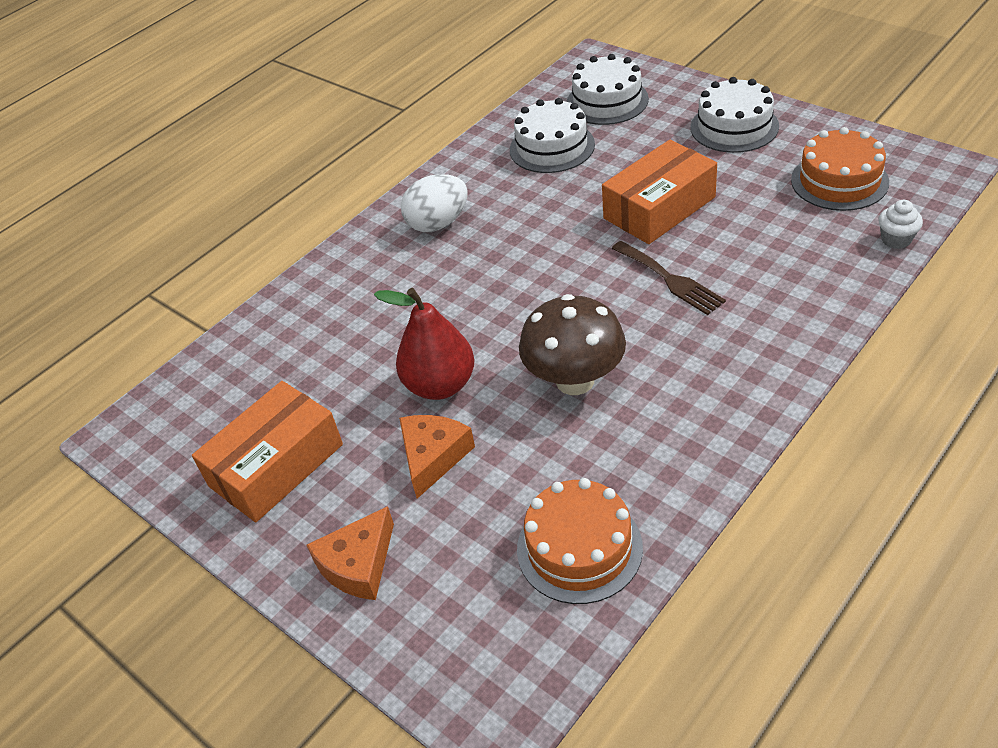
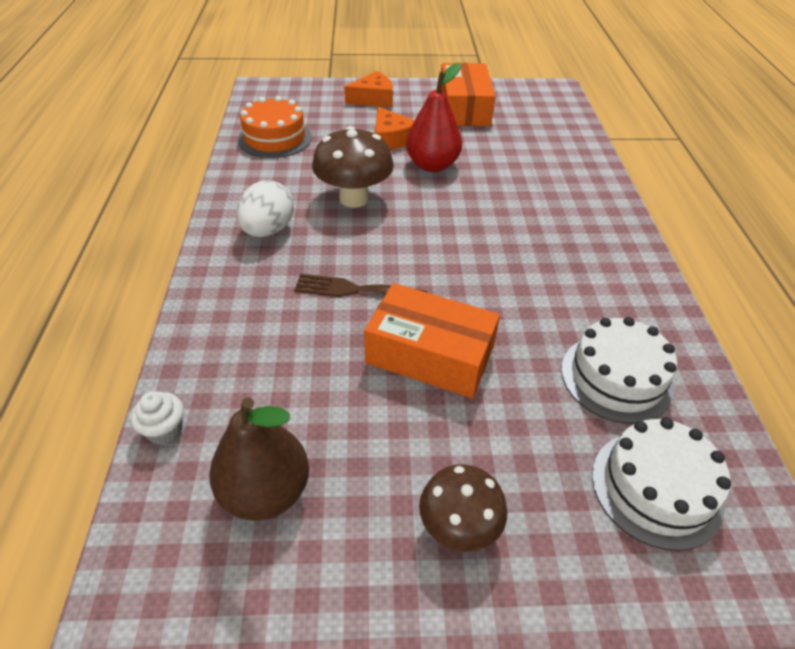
camera: 130 degrees right, 0 degrees up
orange cheese [306,506,394,600] -> orange cheese turned 75 degrees clockwise [344,71,393,107]
white egg [401,174,468,232] -> white egg moved to [237,180,294,237]
orange box [602,140,717,244] -> orange box turned 75 degrees counterclockwise [364,283,500,398]
white cake [691,77,779,153] -> brown mushroom [419,464,507,552]
orange cake [791,127,889,211] -> brown pear [209,397,309,521]

